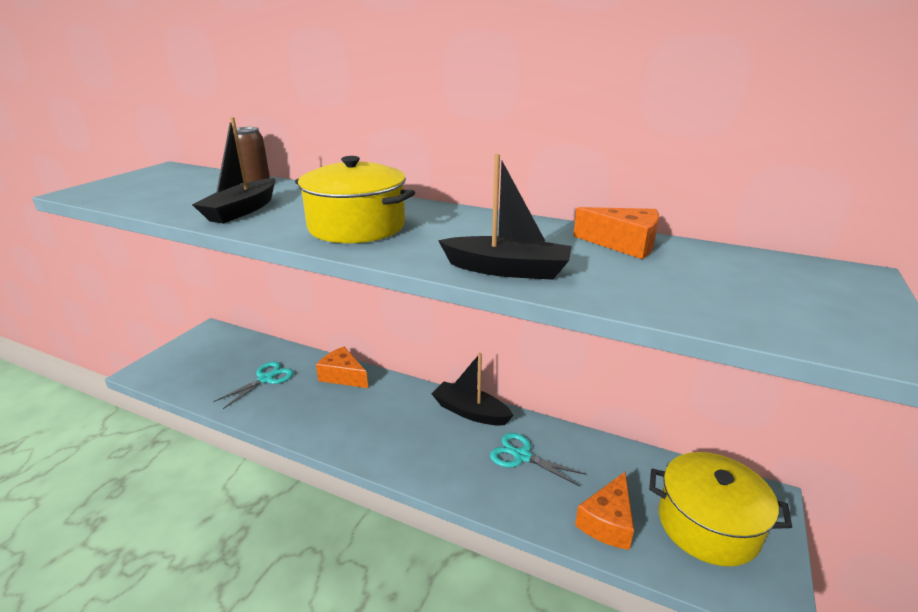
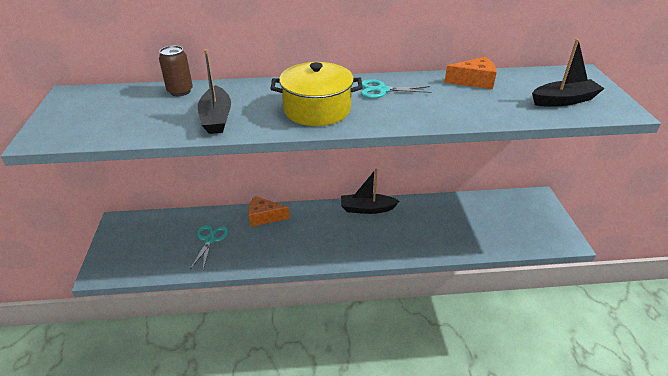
camera: 30 degrees left, 10 degrees up
black boat [438,154,572,280] -> black boat moved to [532,39,605,106]
turquoise scissors [490,433,586,487] -> turquoise scissors moved to [361,79,432,99]
orange cheese [575,472,634,550] -> none
yellow pot [649,452,792,567] -> none

